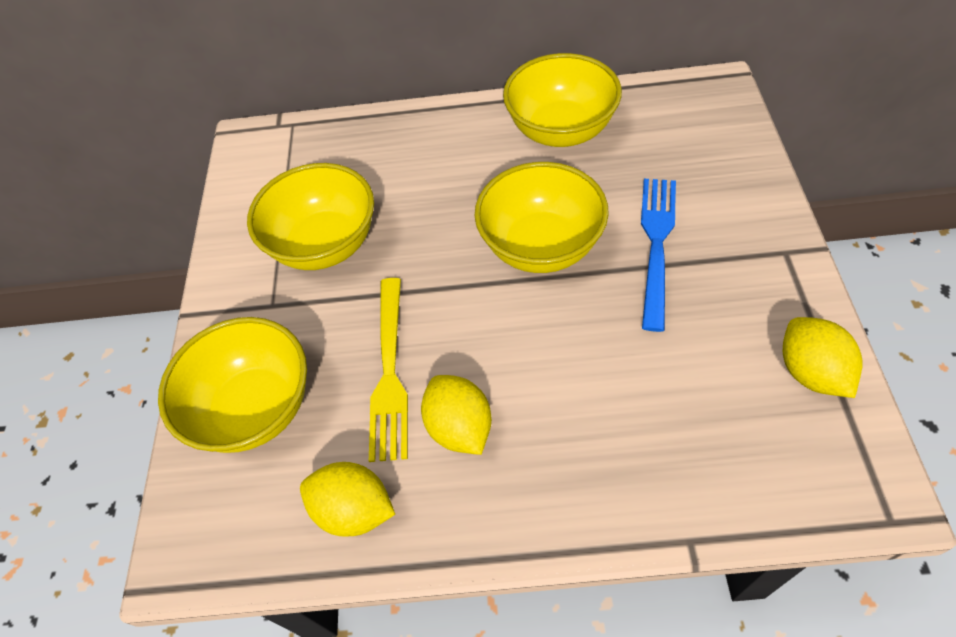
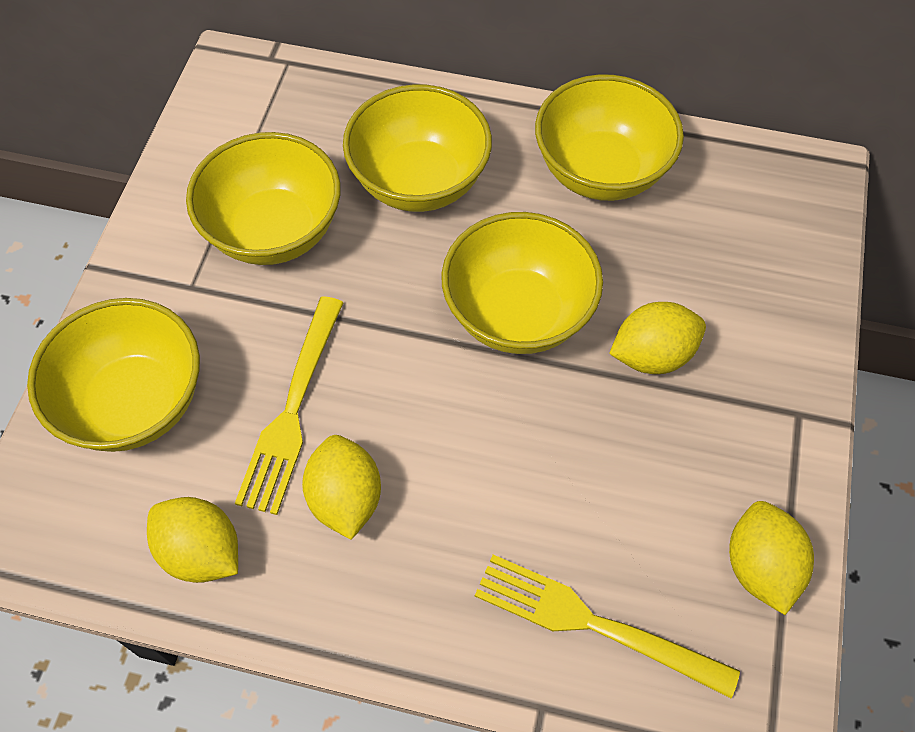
camera: 10 degrees right, 5 degrees up
blue fork [641,179,676,332] -> yellow lemon [609,302,706,374]
none -> yellow bowl [343,84,492,212]
none -> yellow fork [475,555,740,698]

